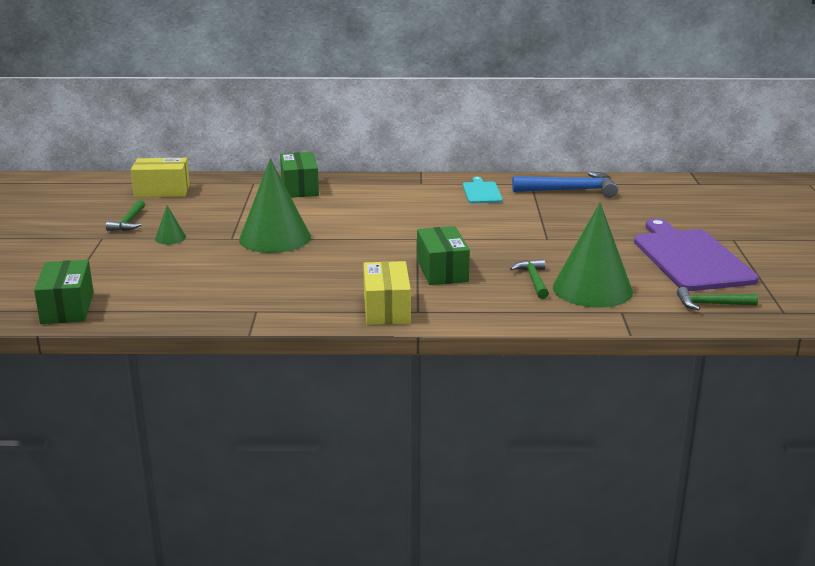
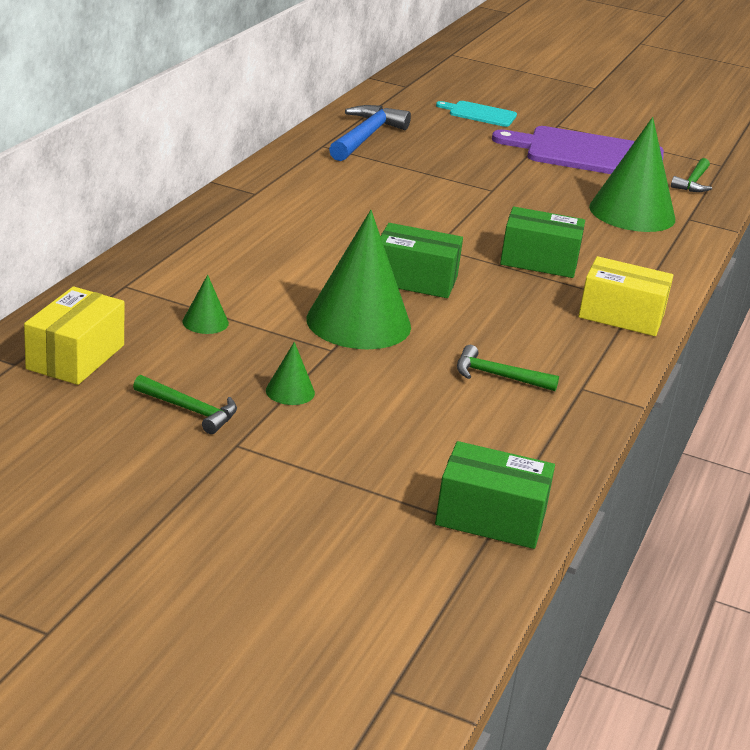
camera: 70 degrees left, 5 degrees up
green box [280,152,319,198] -> green box moved to [381,223,463,298]
turquoise cutting board [463,177,503,203] -> turquoise cutting board moved to [436,101,517,127]
green hammer [510,259,549,299] -> green hammer moved to [457,345,559,391]
none -> green cone [182,275,229,334]

